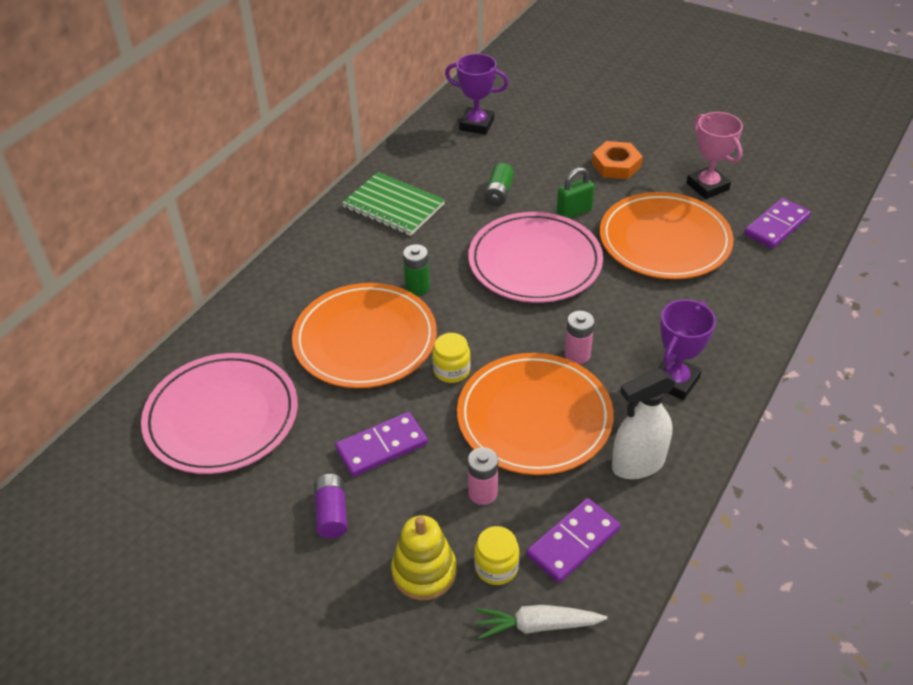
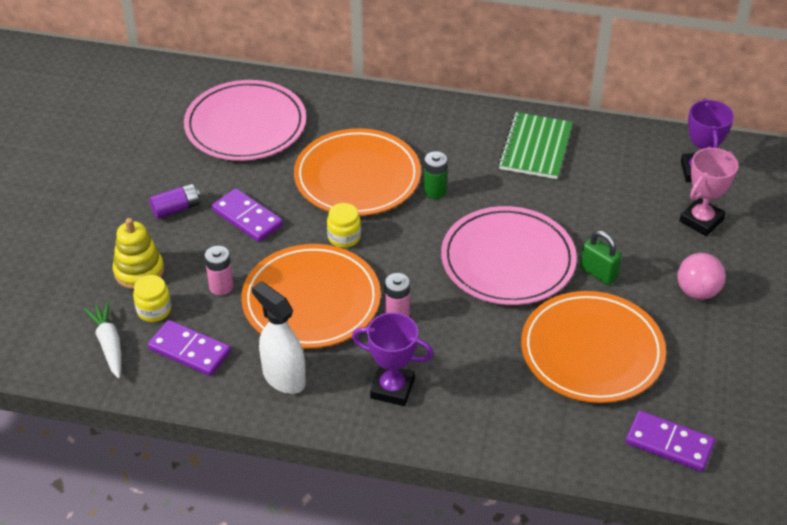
camera: 70 degrees right, 0 degrees up
green battery [484,163,514,206] -> none
orange nut [592,141,643,179] -> pink ball [677,253,726,300]
pink trophy [686,112,743,199] -> pink trophy moved to [679,148,738,236]

